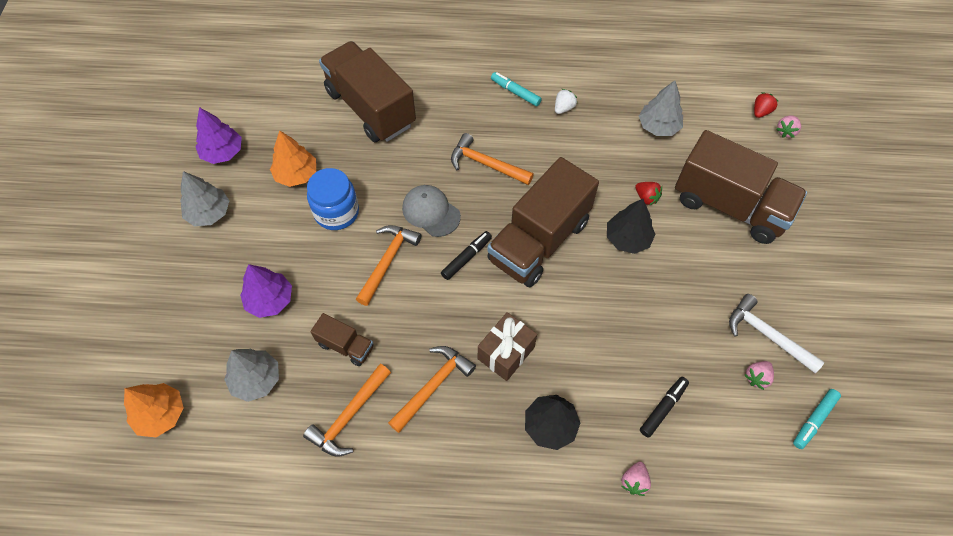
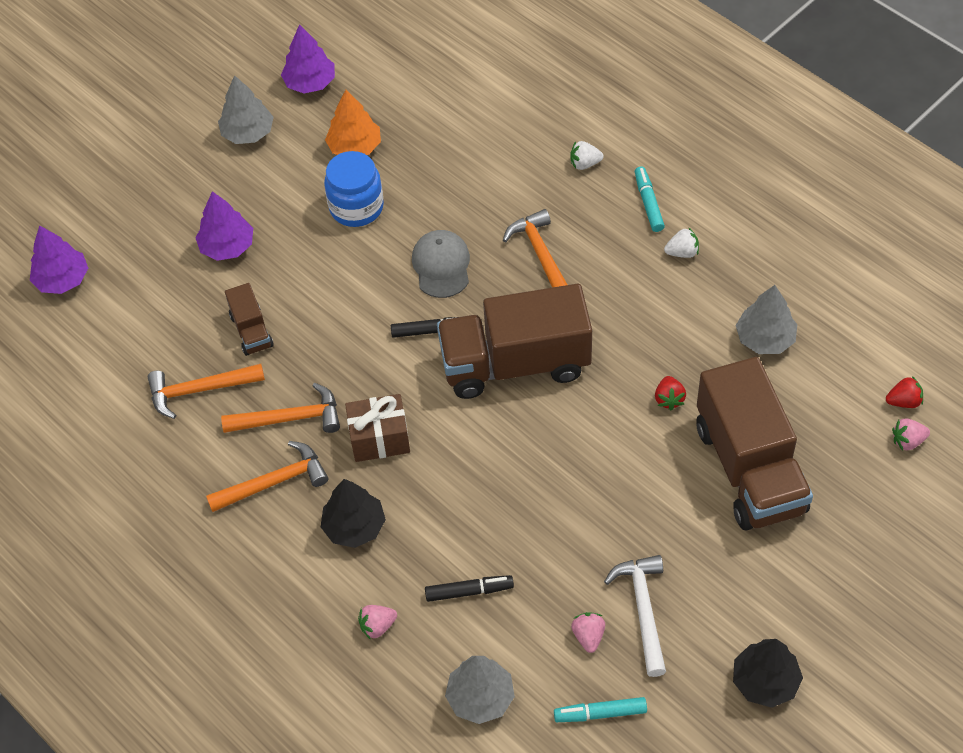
camera: 45 degrees right, 5 degrees down
orange tree [124,383,184,437] -> purple tree [30,225,88,294]
grey tree [224,349,279,402] -> grey tree moved to [445,656,515,724]
brown truck [319,41,416,142] -> none
orange hammer [356,225,421,306] -> orange hammer moved to [206,441,328,512]
black tree [607,199,656,254] -> black tree moved to [733,639,803,708]
pink strawberry [745,361,774,390] -> pink strawberry turned 90 degrees clockwise [571,612,605,653]
none -> white strawberry [571,141,604,170]

